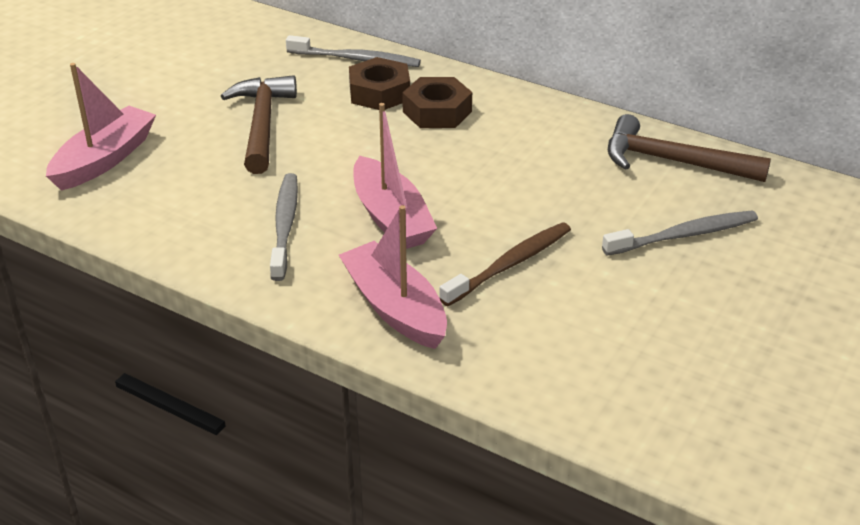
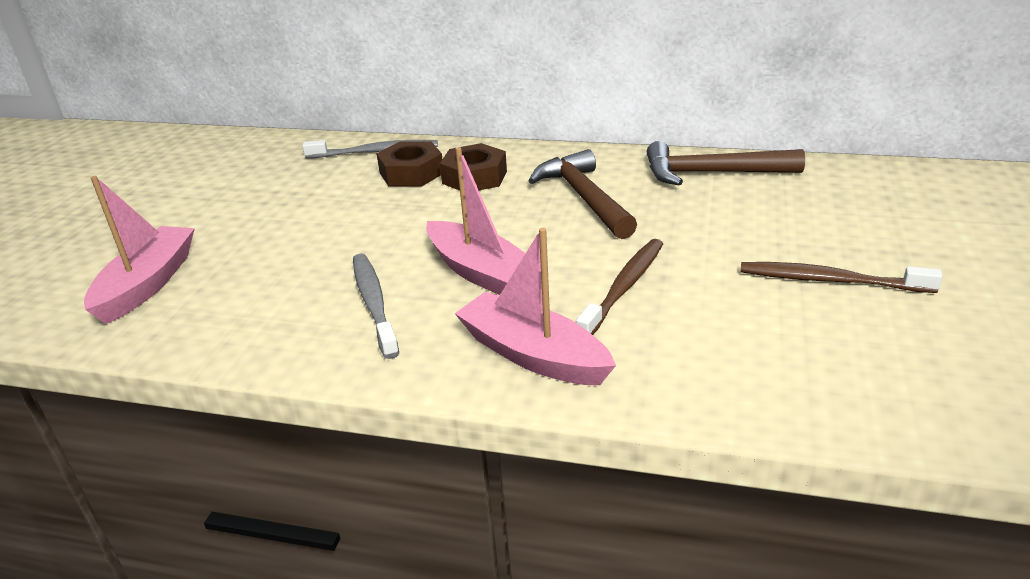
camera: 15 degrees left, 5 degrees down
brown hammer [221,75,297,174] -> brown hammer moved to [528,149,637,239]
grey toothbrush [602,211,758,256] -> none
none -> brown toothbrush [740,262,943,293]

